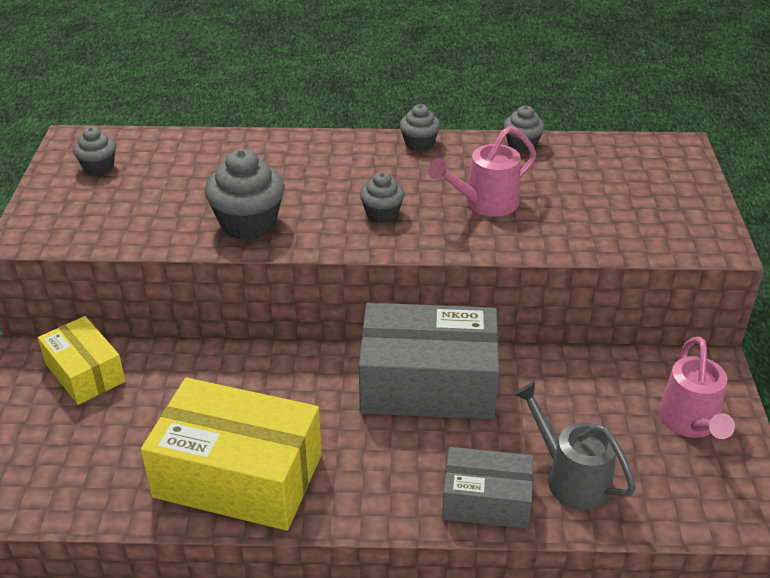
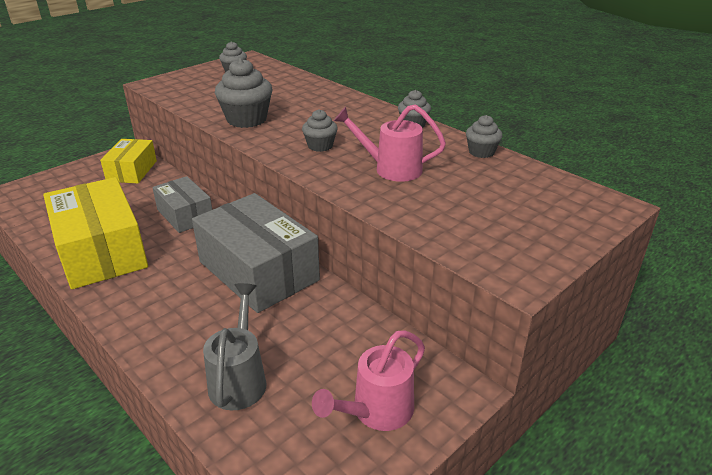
camera: 45 degrees right, 5 degrees down
grey box [442,447,533,529] -> grey box moved to [152,176,212,233]

